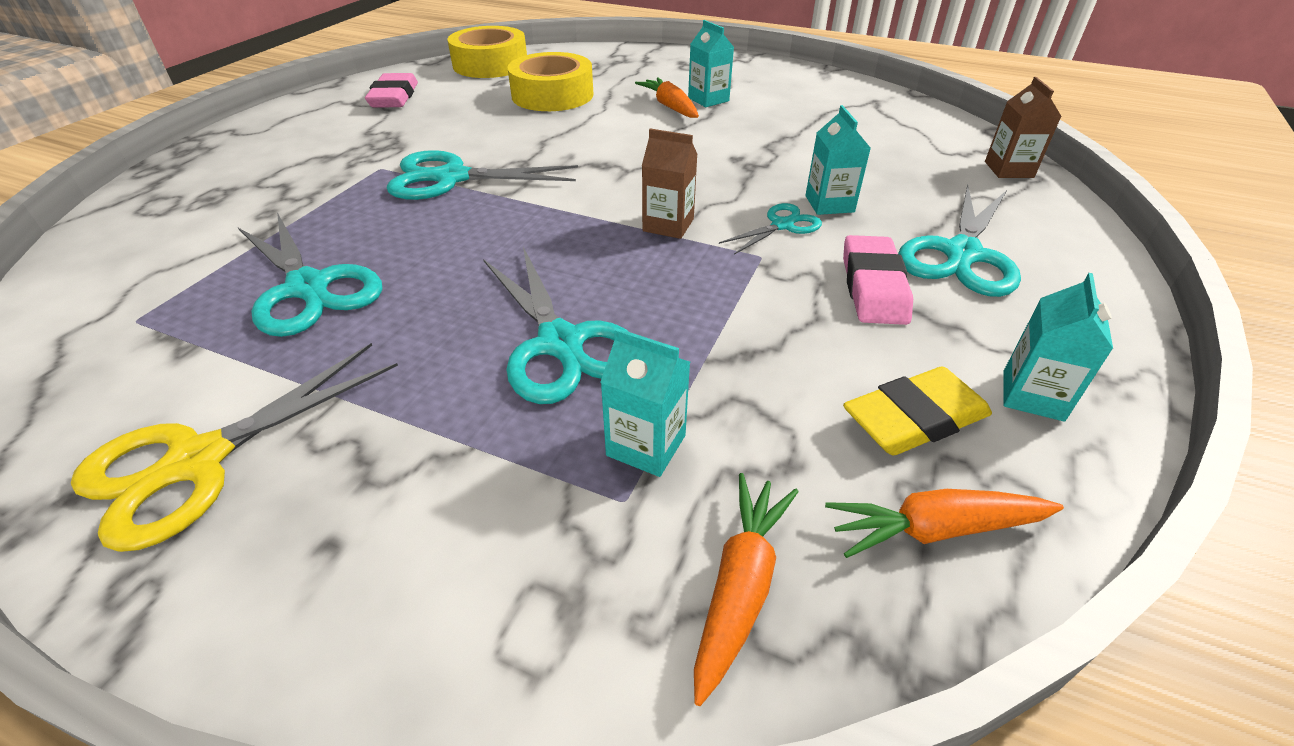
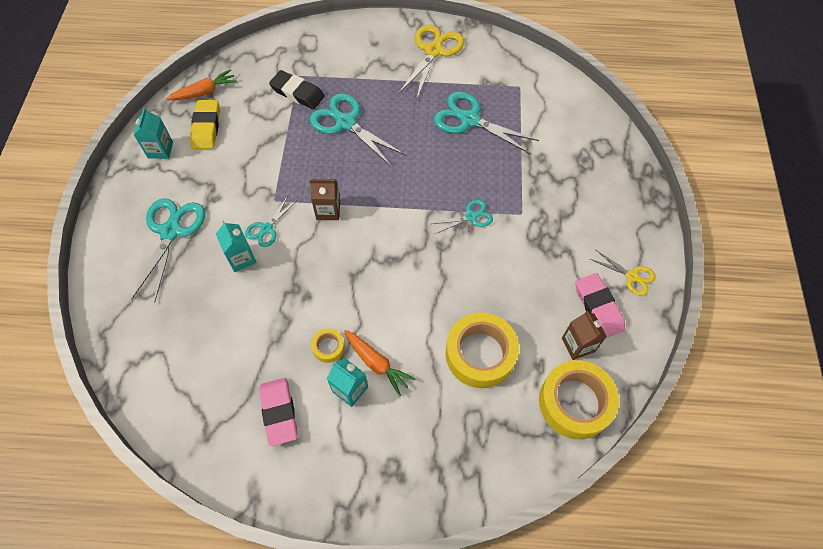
camera: 160 degrees right, 20 degrees up
turquoise scissors [387,150,578,200] -> turquoise scissors [432,200,493,234], size x0.55
turquoise carton [600,328,690,477] -> black eraser [269,70,325,109]
orange carrot [694,473,798,706] -> none
pink eraser [843,235,913,325] -> pink eraser moved to [259,378,298,446]
yellow eraser [843,367,992,455] -> yellow eraser turned 45 degrees counterclockwise [190,100,220,149]
brown carton [985,77,1062,178] -> brown carton moved to [562,311,607,360]
none -> yellow tape [311,328,345,363]
none -> yellow scissors [590,250,656,296]

